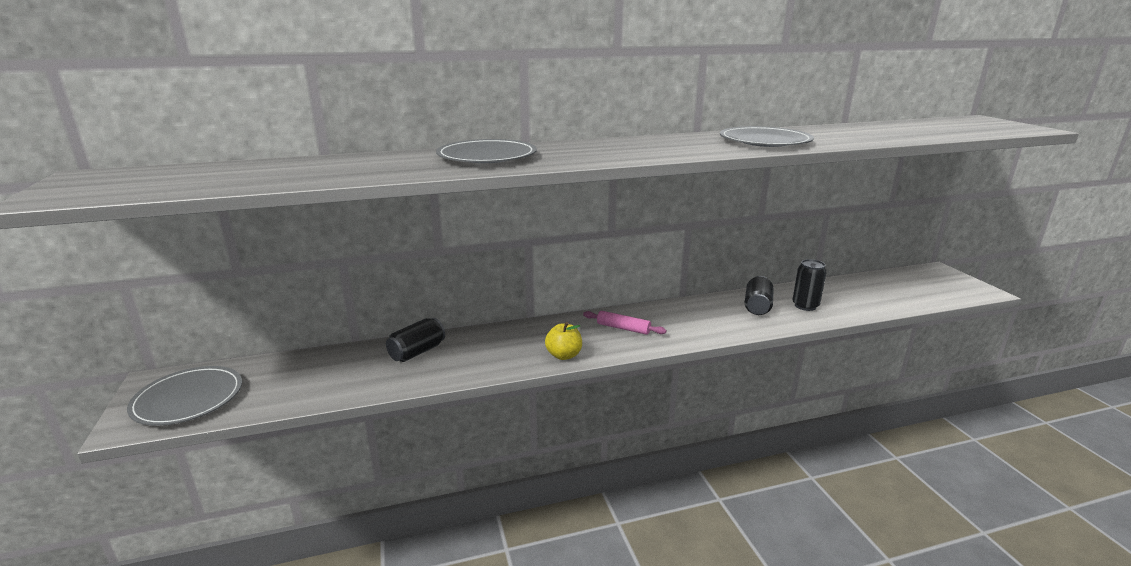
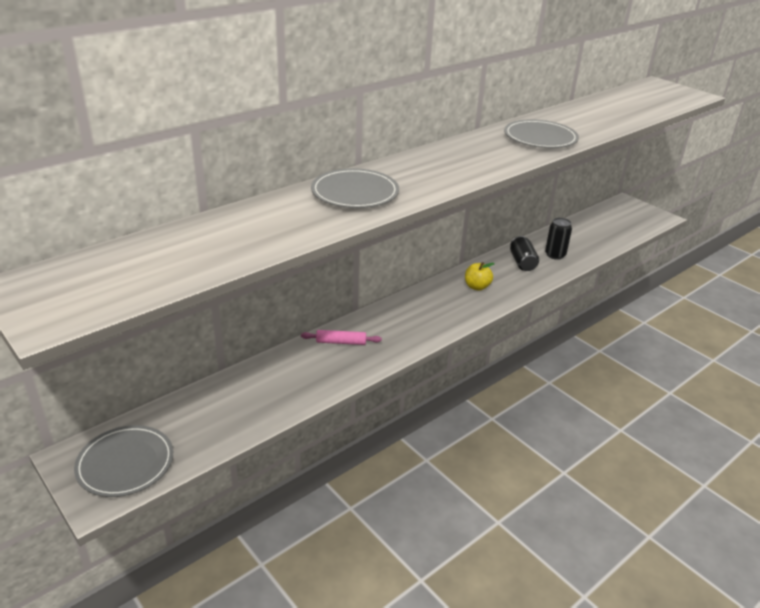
camera: 25 degrees left, 10 degrees up
black can [386,318,445,362] -> none
yellow apple [545,322,582,360] -> yellow apple moved to [465,262,495,291]
pink rolling pin [583,311,667,335] -> pink rolling pin moved to [301,330,382,345]

